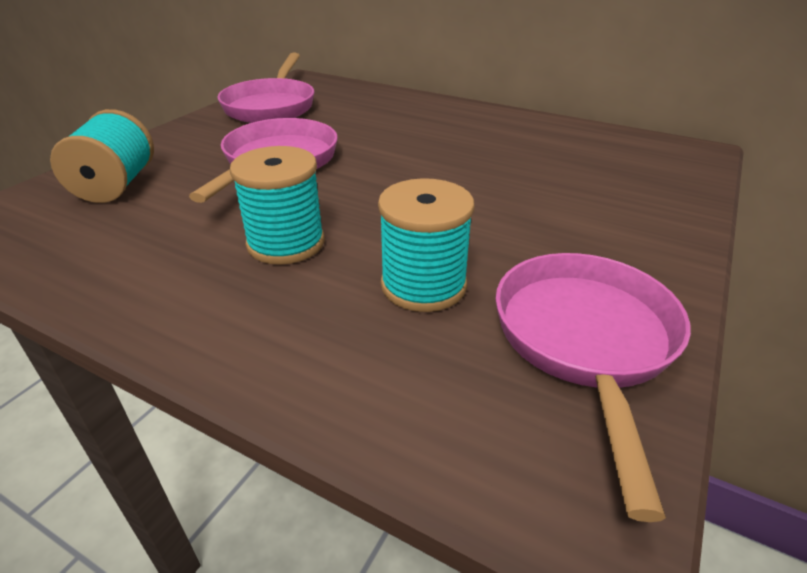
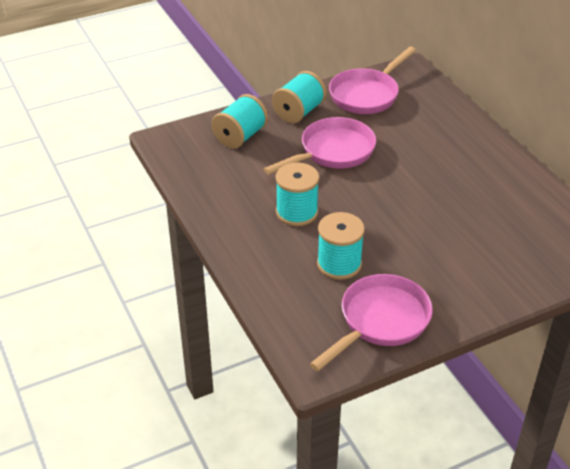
camera: 35 degrees right, 5 degrees up
none -> turquoise spool [272,71,326,123]

